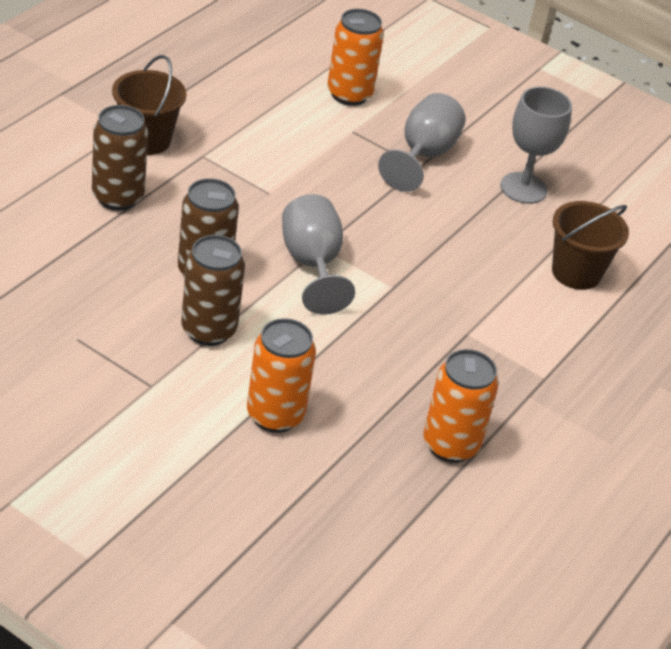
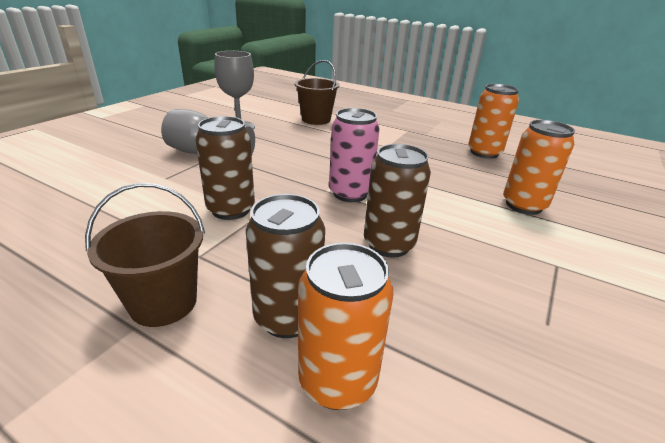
camera: 90 degrees left, 10 degrees down
brown can [181,235,245,346] -> brown can moved to [195,116,255,220]
grey goblet [282,194,355,315] -> pink can [329,108,380,202]
orange can [327,9,384,106] -> orange can moved to [298,243,394,410]

